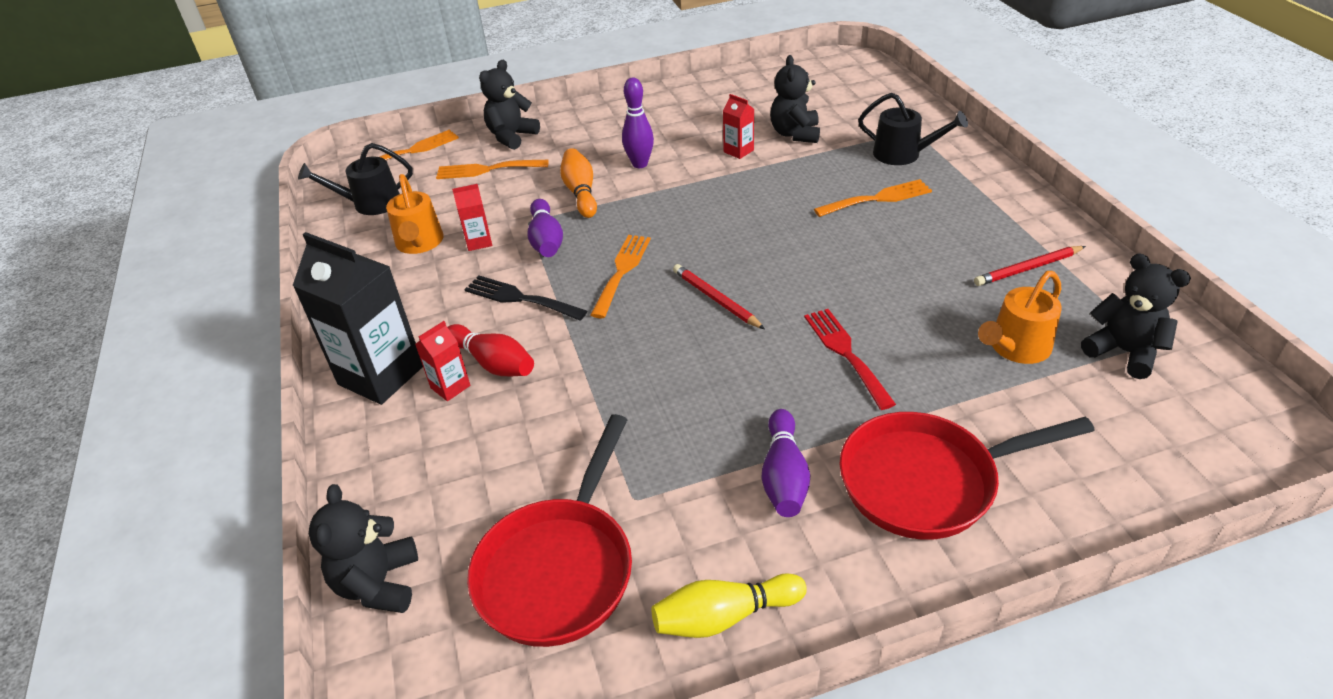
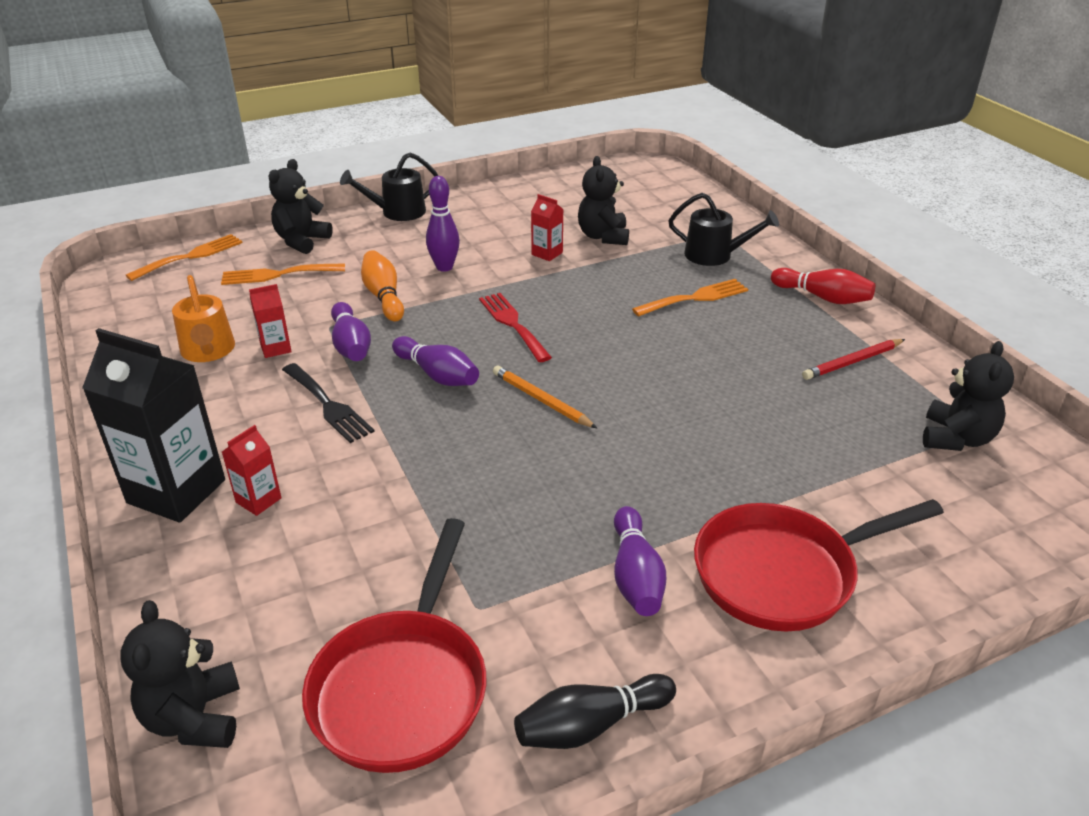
camera: 10 degrees left, 5 degrees down
black watering can [298,143,413,215] -> black watering can moved to [340,153,438,221]
red bowling pin [448,324,534,376] -> red bowling pin moved to [771,268,875,304]
black fork [464,275,587,321] -> black fork turned 150 degrees counterclockwise [282,363,375,443]
orange fork [591,235,651,318] -> purple bowling pin [392,336,479,386]
yellow bowling pin [651,573,807,638] -> black bowling pin [514,674,676,749]
red pencil [673,264,765,329] -> orange pencil [493,365,597,428]
red fork [804,309,896,410] -> red fork moved to [479,293,552,362]
orange watering can [978,271,1062,364] -> none
black teddy bear [1081,253,1191,379] -> black teddy bear turned 75 degrees clockwise [923,341,1014,451]

